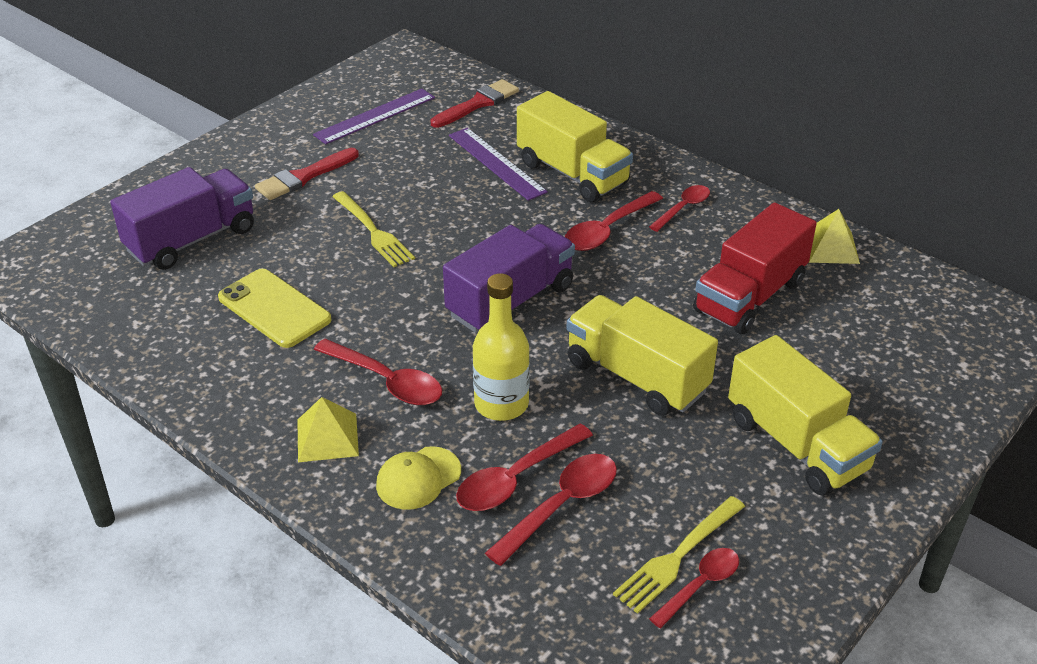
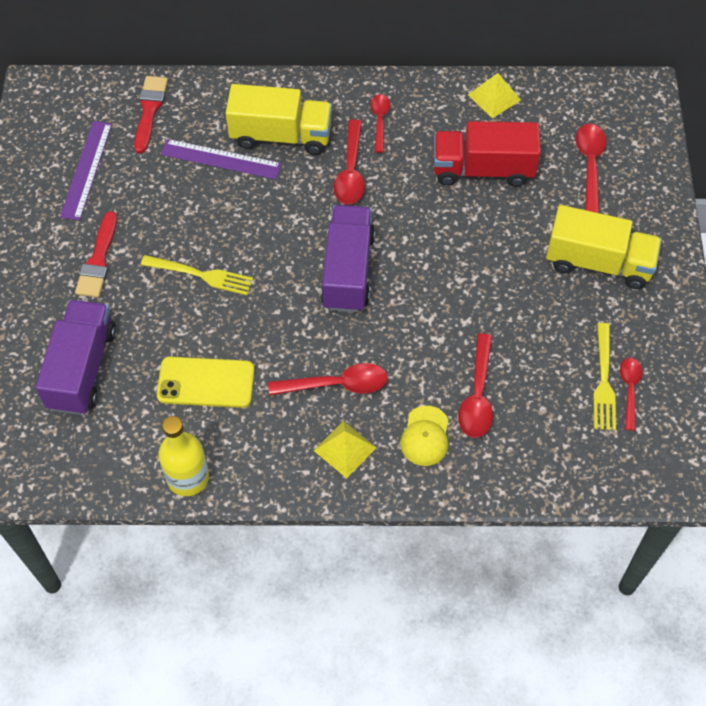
camera: 40 degrees left, 20 degrees up
yellow bottle [473,273,530,421] -> yellow bottle moved to [158,416,209,496]
red spoon [485,454,617,566] -> red spoon moved to [576,124,606,213]
yellow truck [566,295,718,416] -> none
red truck [693,202,817,334] -> red truck turned 90 degrees clockwise [434,121,541,187]

